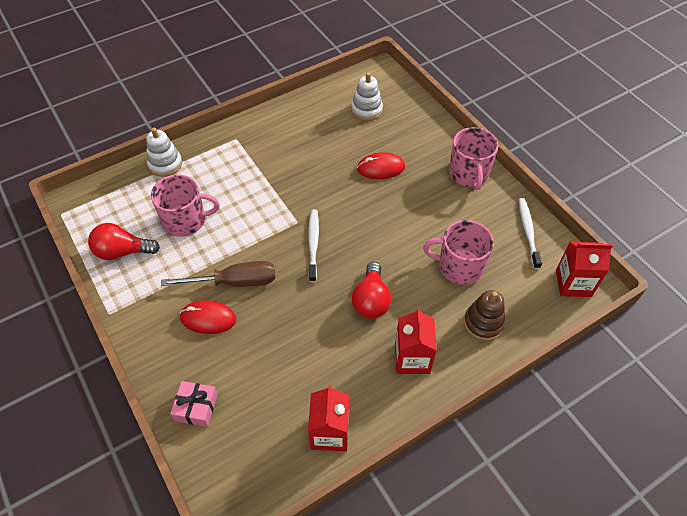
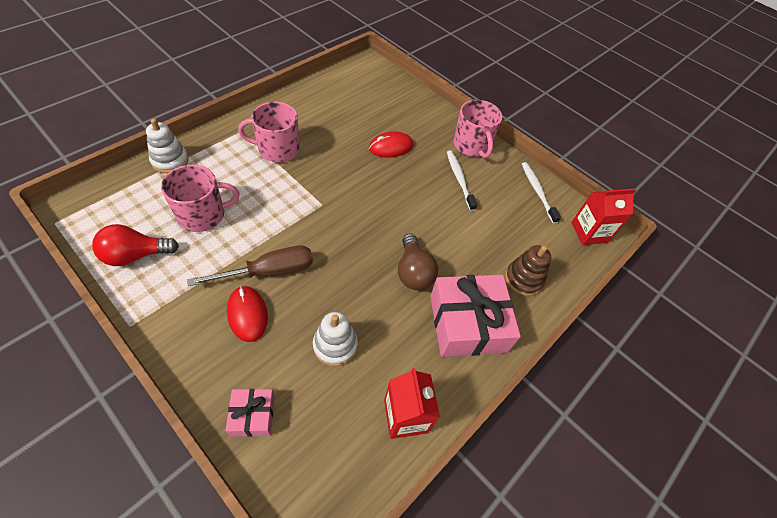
camera: 20 degrees left, 0 degrees up
red mouse [180,300,236,334] -> red mouse turned 75 degrees clockwise [227,286,268,342]
white toothbrush [308,210,319,282] -> white toothbrush moved to [447,150,477,211]
white stacking toy [351,73,383,121] -> white stacking toy moved to [313,312,358,366]
red light bulb [352,262,391,319] -> brown light bulb [398,233,438,290]
red carton [395,308,437,374] -> pink gift [430,275,521,357]
pink mug [423,220,494,285] -> pink mug moved to [238,102,299,163]

